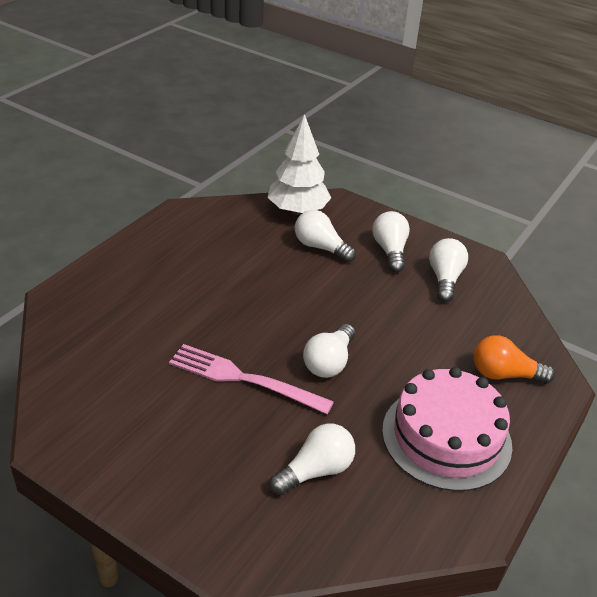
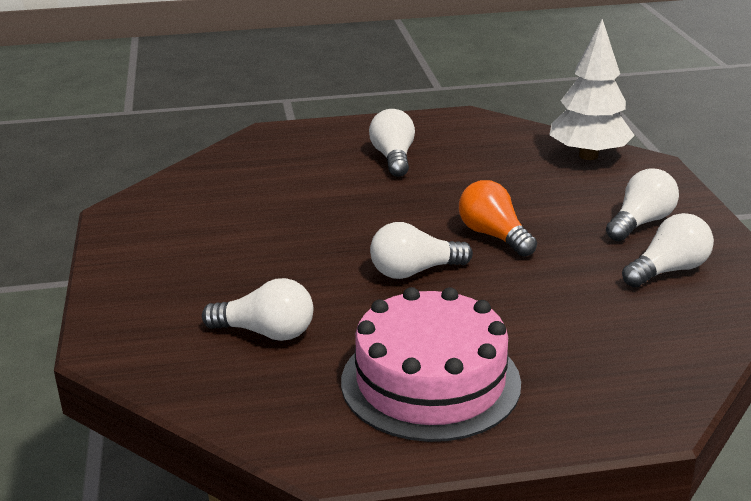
camera: 50 degrees right, 10 degrees down
pink fork [169,344,334,414] -> none
white light bulb [295,210,356,262] -> white light bulb moved to [369,109,415,177]
orange light bulb [474,335,555,384] -> orange light bulb moved to [459,180,537,257]

